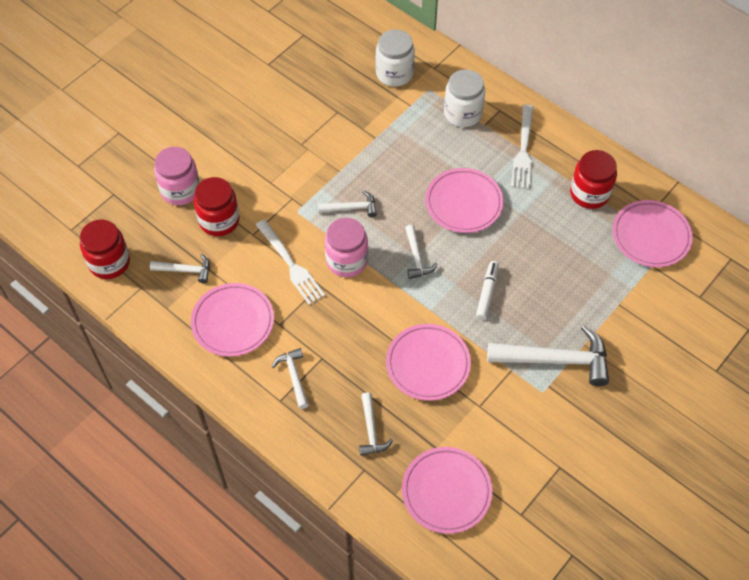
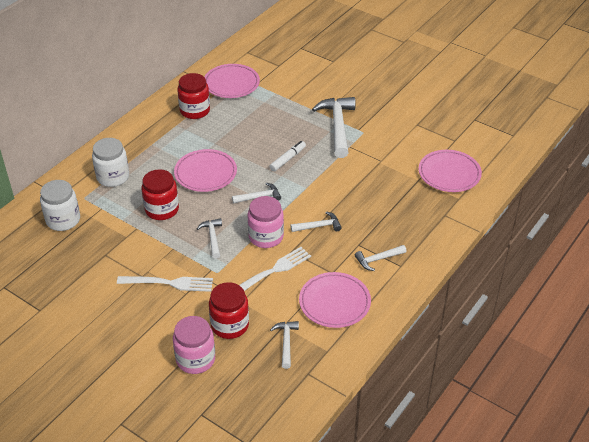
camera: 95 degrees left, 15 degrees down
red jar [80,220,130,279] -> red jar moved to [142,169,179,220]
white hammer [359,392,393,456] -> white hammer moved to [290,211,341,232]
pink plate [386,324,471,401] -> none
white marker [476,261,499,320] -> white marker turned 120 degrees clockwise [269,141,306,171]
white fork [511,105,533,189] -> white fork moved to [117,276,213,292]

